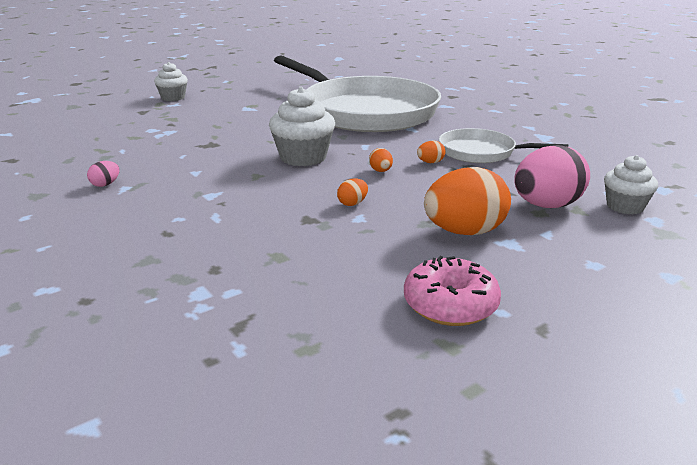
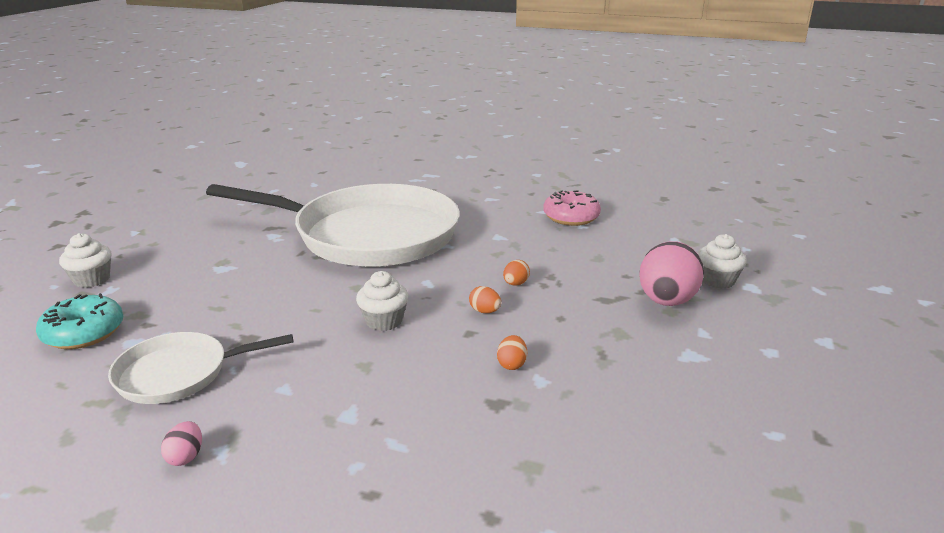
camera: 35 degrees left, 0 degrees up
white cupcake [269,87,335,166] -> white cupcake [356,271,409,331], size x0.64
pink donut [404,256,501,326] -> pink donut moved to [543,190,601,226]
orange egg [424,167,511,235] -> none
white pan [439,128,568,163] -> white pan moved to [108,332,293,404]
none -> turquoise donut [36,293,124,349]

